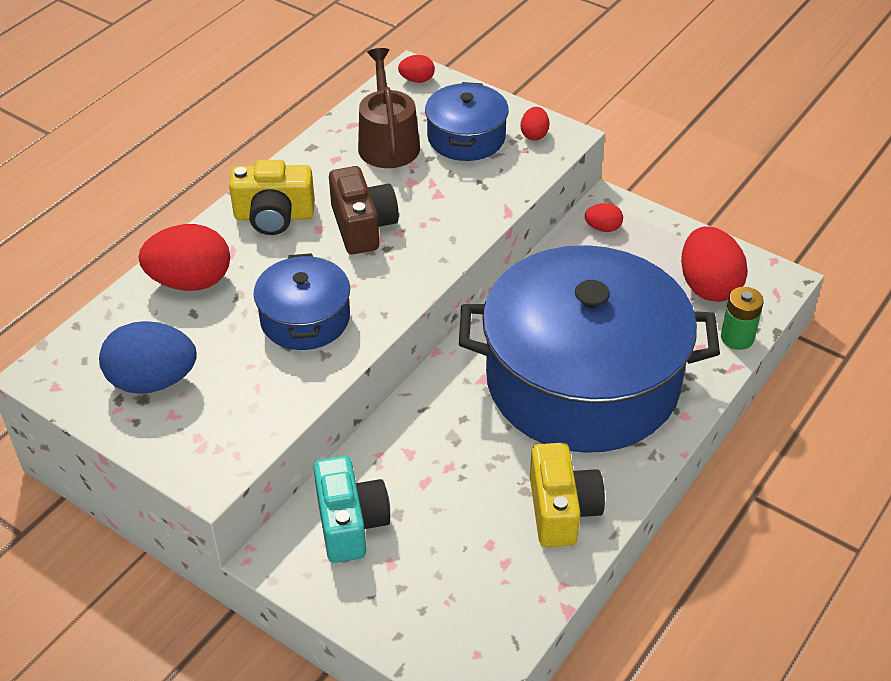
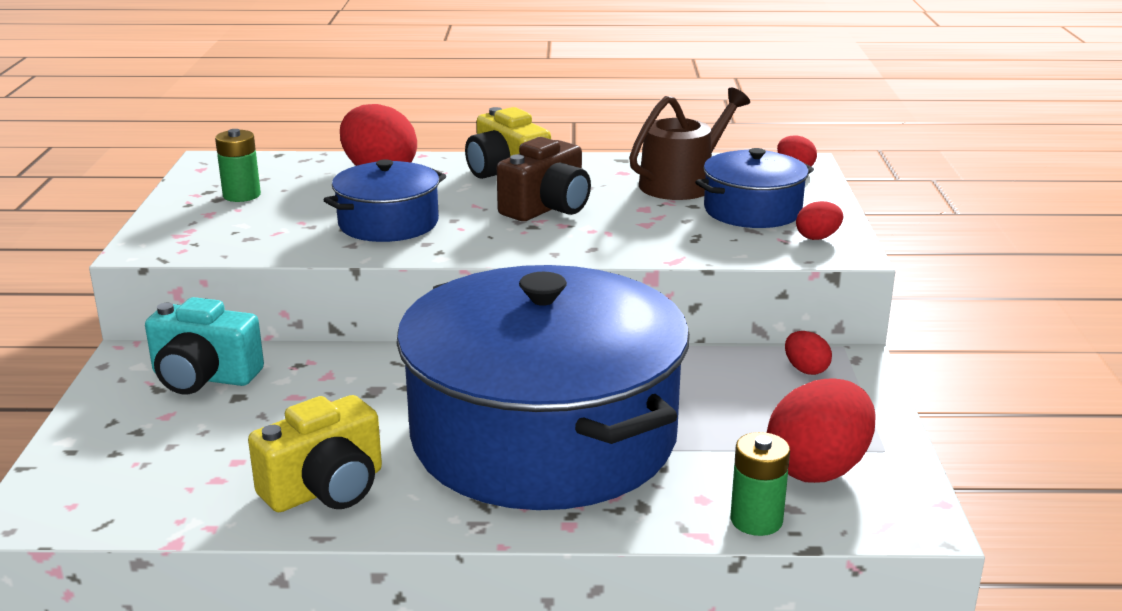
camera: 55 degrees right, 20 degrees down
blue egg [99,321,197,394] -> green battery [215,129,261,202]
turquoise camera [313,456,390,563] -> turquoise camera turned 60 degrees clockwise [145,297,264,394]

